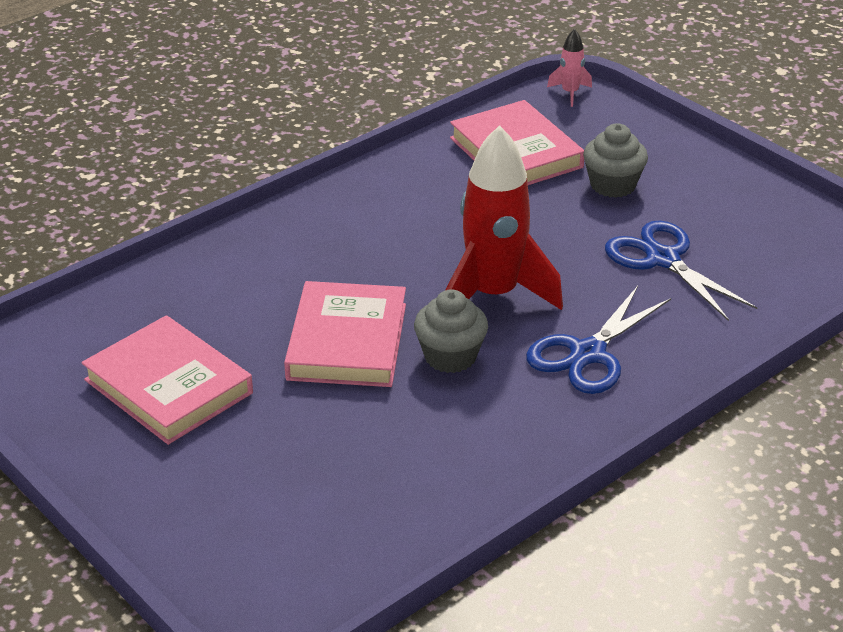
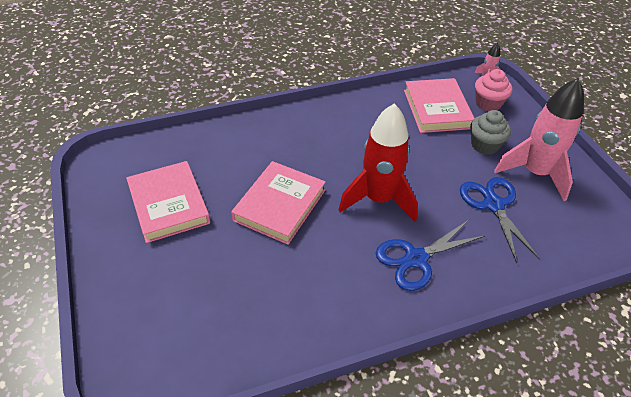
camera: 20 degrees right, 10 degrees up
grey cupcake [414,289,488,373] -> none
none -> pink cupcake [475,69,512,111]
none -> pink rocket [494,78,584,201]

